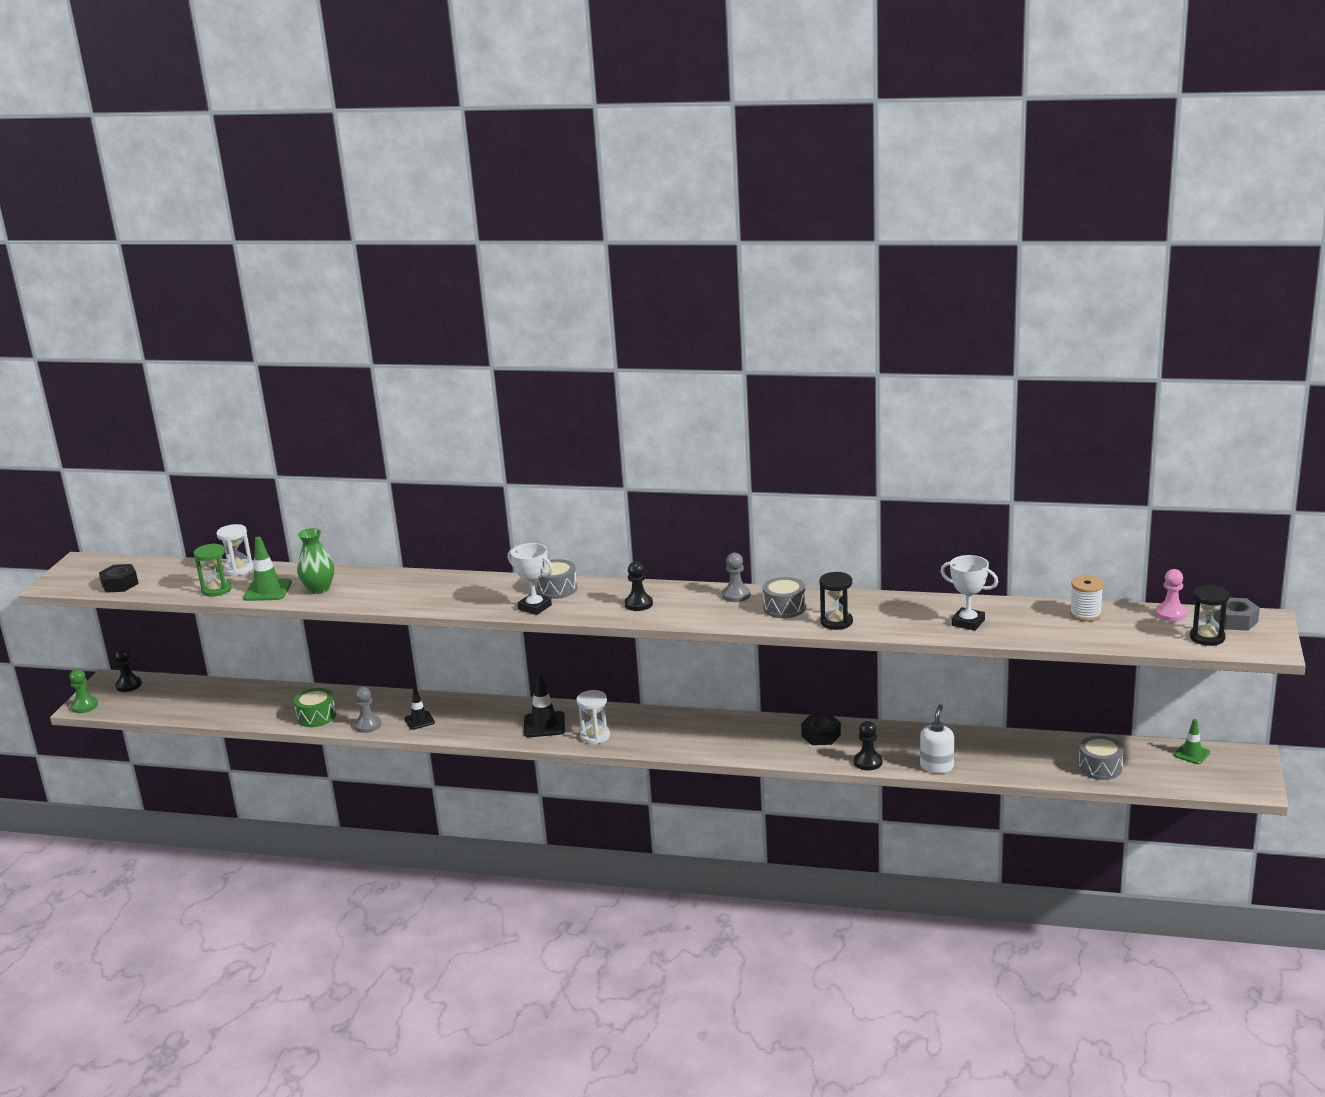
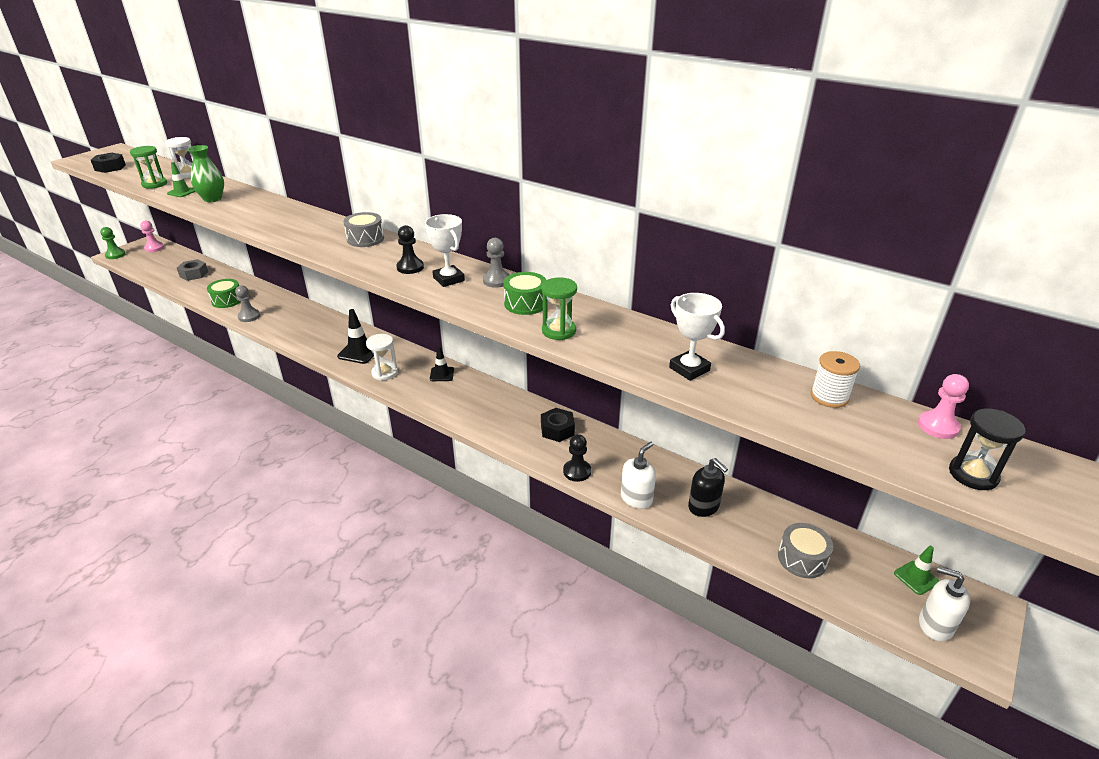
camera: 20 degrees right, 10 degrees up
black pawn [114,648,142,692] -> pink pawn [140,221,164,252]
green traffic cone [243,537,292,601] -> green traffic cone [167,162,196,197], size x0.64
black traffic cone [404,688,435,730] -> black traffic cone moved to [430,346,454,381]
white trophy [508,543,553,615] -> white trophy moved to [425,214,465,287]
grey drum [763,577,806,618] -> green drum [503,272,546,315]
black hourglass [819,572,853,630] -> green hourglass [542,277,577,340]
grey nut [1213,598,1260,631] -> grey nut moved to [177,259,208,281]
none -> black soap dispenser [688,458,728,517]
none -> white soap dispenser [919,566,970,641]

